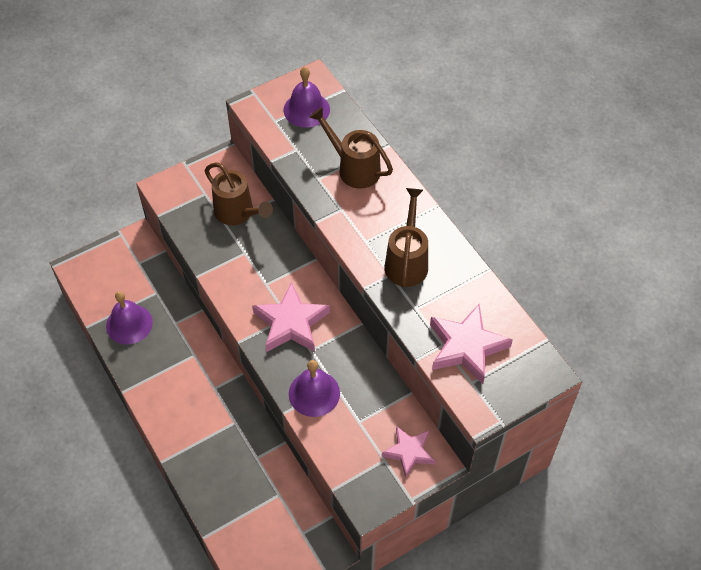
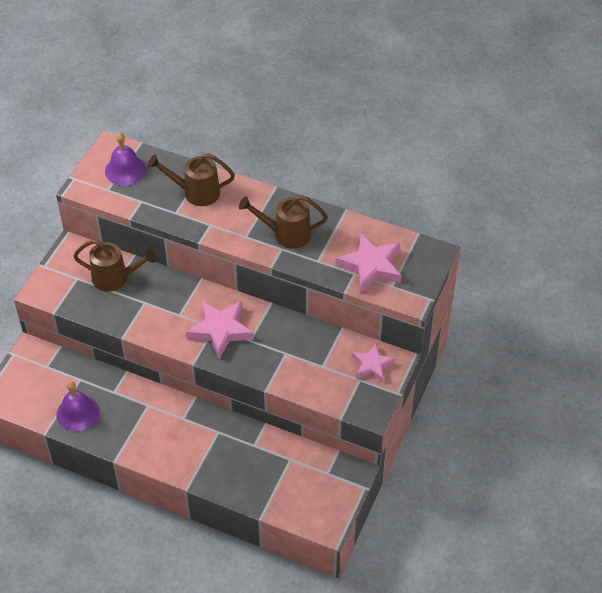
camera: 35 degrees left, 5 degrees down
purple bell [289,360,340,417] -> none
brown watering can [385,188,428,287] -> brown watering can turned 60 degrees counterclockwise [239,195,328,249]

